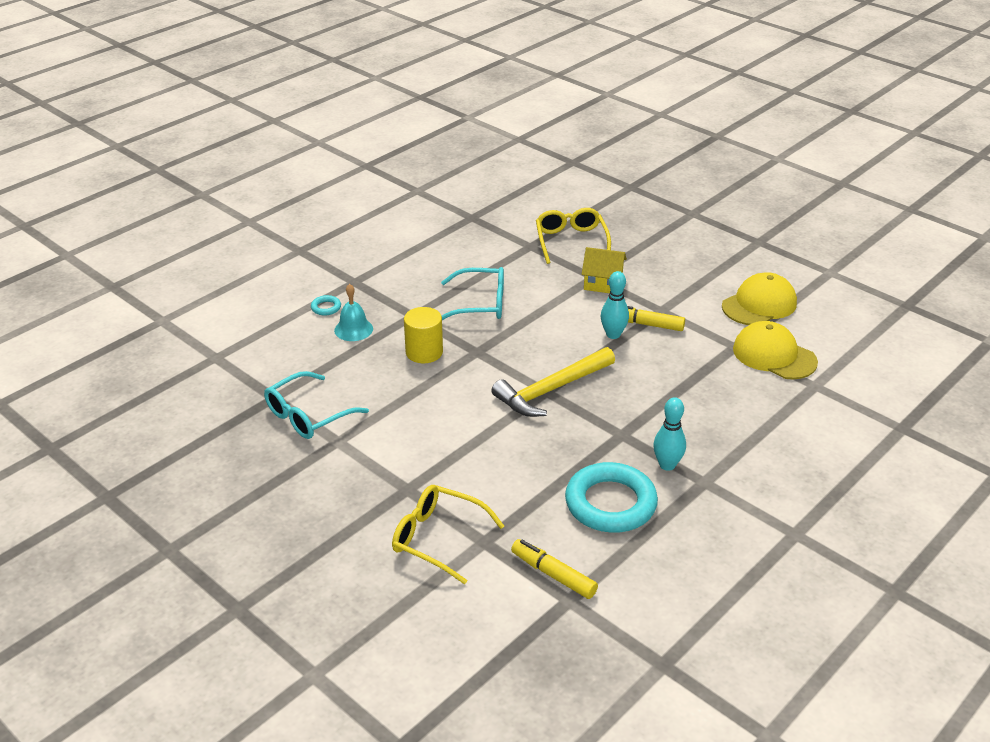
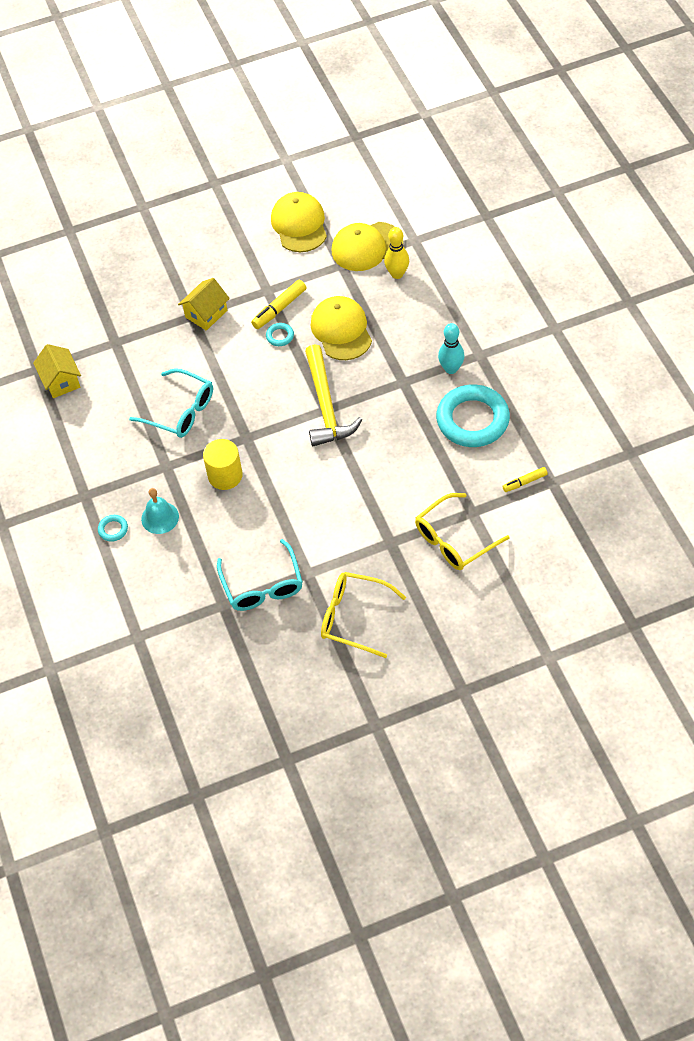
camera: 60 degrees left, 20 degrees up
turquoise glasses [441,267,504,320] -> turquoise glasses turned 90 degrees clockwise [129,368,213,438]
yellow marker [511,539,598,599] -> yellow marker [502,467,548,492], size x0.64
yellow glasses [536,208,611,264] -> yellow glasses moved to [321,572,406,658]
turquoise bowling pin [601,271,629,339] -> turquoise ring [266,323,294,346]
none -> yellow house [33,344,81,398]
none -> yellow cap [311,296,372,360]
none -> yellow bowling pin [384,227,409,279]

